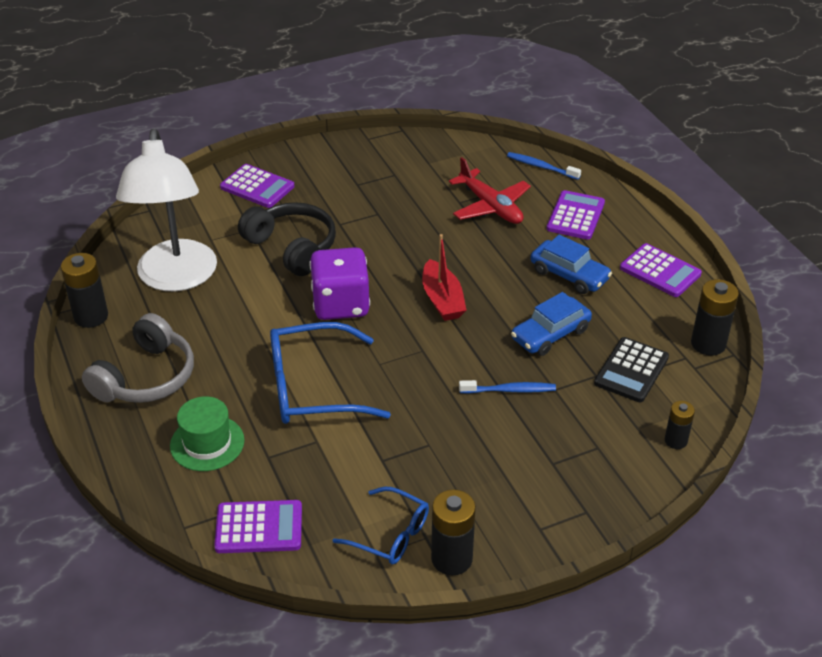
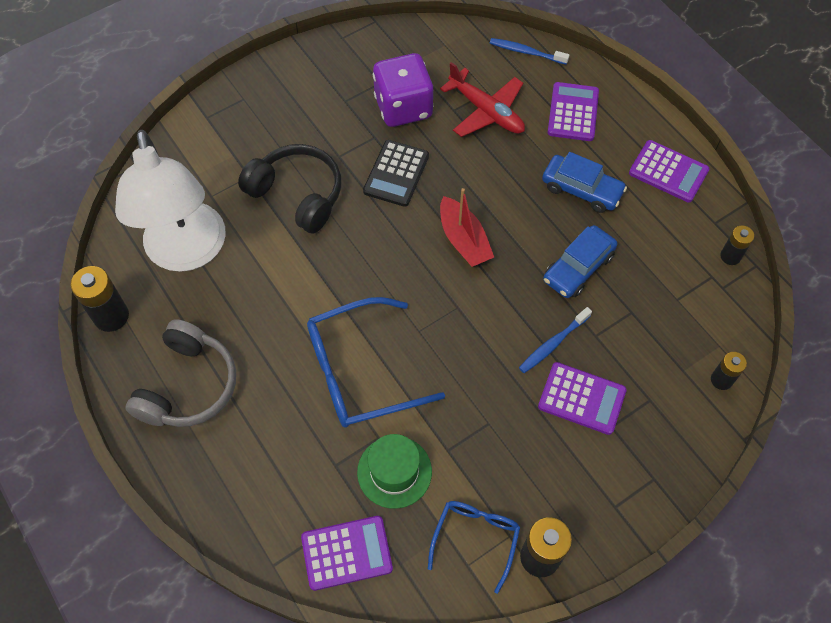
camera: 10 degrees left, 20 degrees up
green hat [170,396,244,471] -> green hat moved to [357,434,432,509]
purple calculator [220,164,294,208] -> purple calculator moved to [538,362,627,435]
purple dice [309,247,370,320] -> purple dice moved to [373,53,434,127]
blue glasses [332,487,429,565] -> blue glasses turned 90 degrees counterclockwise [428,501,520,594]
blue toothbrush [459,380,556,394] -> blue toothbrush turned 150 degrees clockwise [519,307,592,373]
black calculator [594,337,669,402] -> black calculator moved to [363,140,429,207]
black battery [691,279,739,356] -> black battery [720,225,754,265], size x0.61

